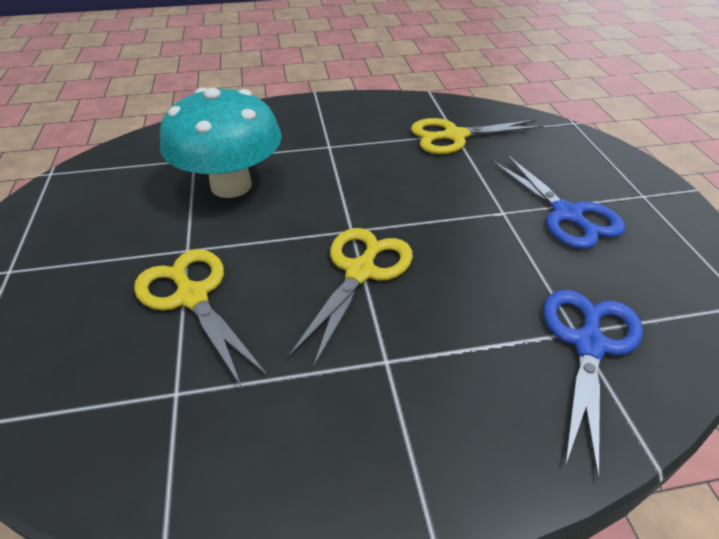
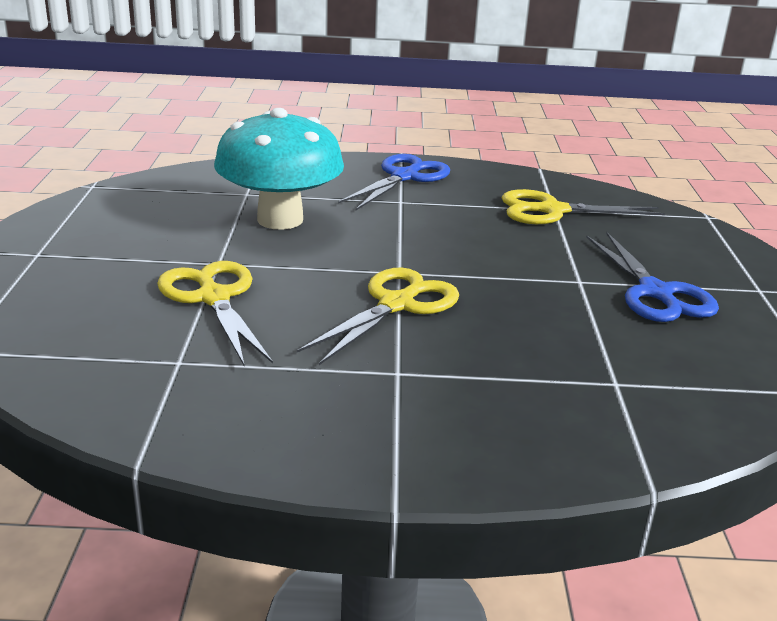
camera: 10 degrees right, 15 degrees down
blue scissors [543,290,643,479] -> blue scissors moved to [338,154,450,210]

